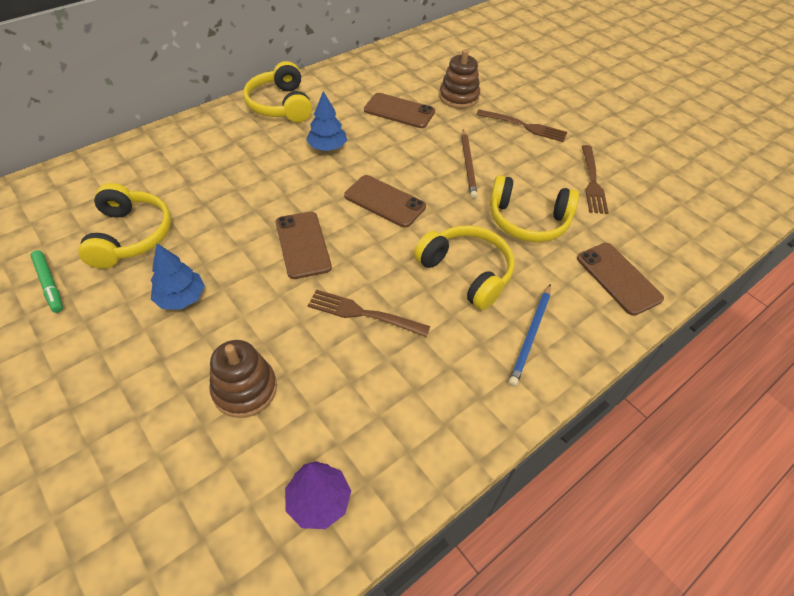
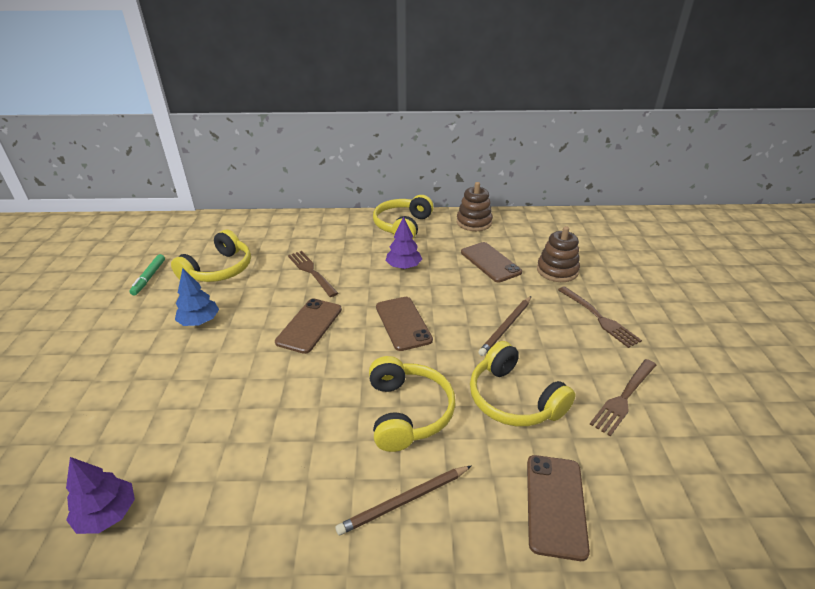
camera: 40 degrees right, 15 degrees down
brown stacking toy [209,340,277,418] -> brown stacking toy moved to [457,182,493,231]
blue tree [306,91,347,151] -> purple tree [386,216,422,269]
brown fork [308,290,430,337] -> brown fork moved to [288,251,338,297]
blue pencil [509,284,551,387] -> brown pencil [336,466,471,535]

